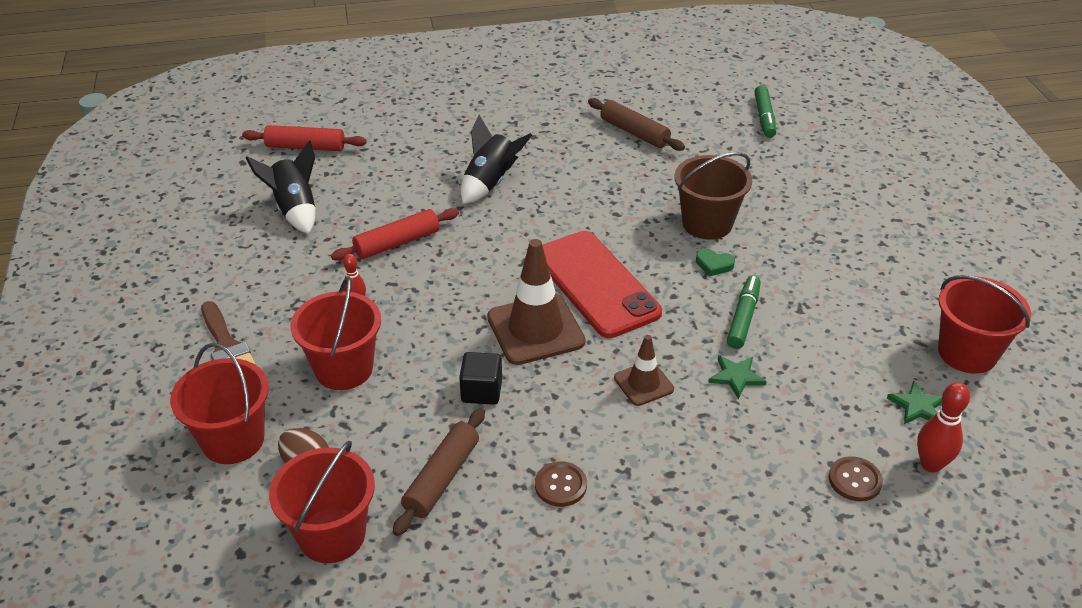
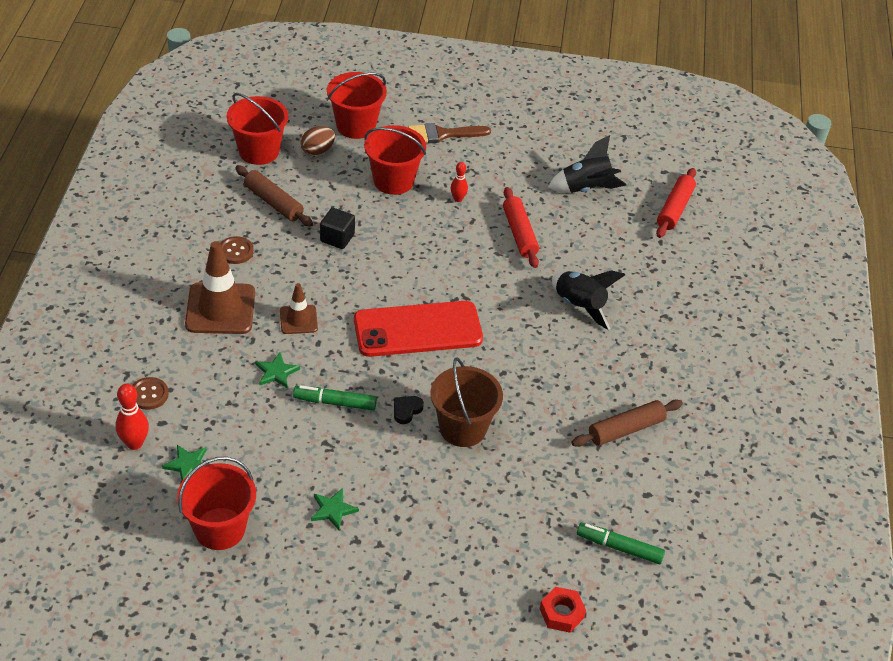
camera: 105 degrees right, 5 degrees up
brown traffic cone [487,239,586,365] -> brown traffic cone moved to [185,241,255,334]
green heart [696,249,735,277] -> black heart [394,396,424,424]
green marker [727,276,761,349] -> green marker turned 150 degrees clockwise [293,385,377,411]
none -> green star [311,488,359,530]
none -> red nut [540,587,586,633]

